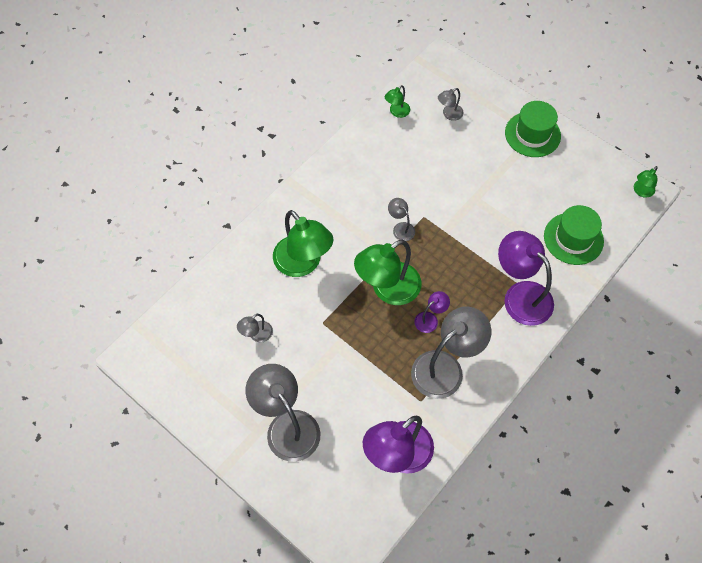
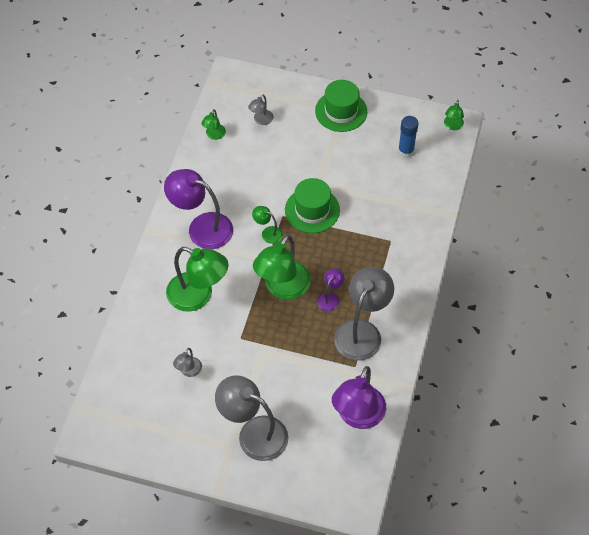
camera: 25 degrees left, 5 degrees down
grey lamp [388,198,415,241] -> green lamp [252,206,283,244]
purple lamp [498,231,554,326] -> purple lamp moved to [164,169,233,249]
green hat [544,205,604,265] -> green hat moved to [285,178,340,233]
none -> blue glue stick [398,116,419,158]

